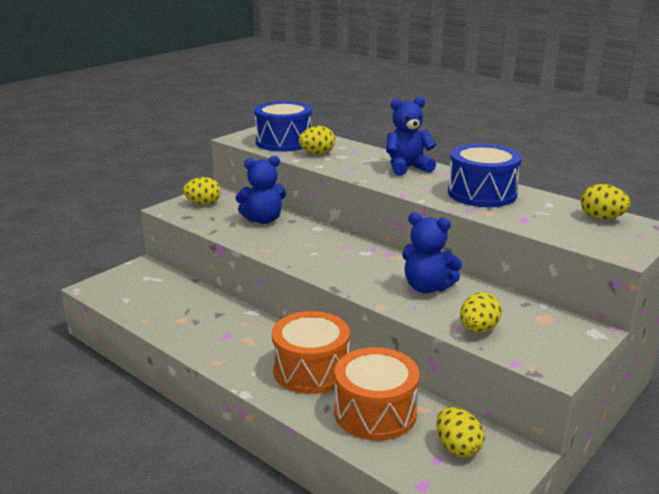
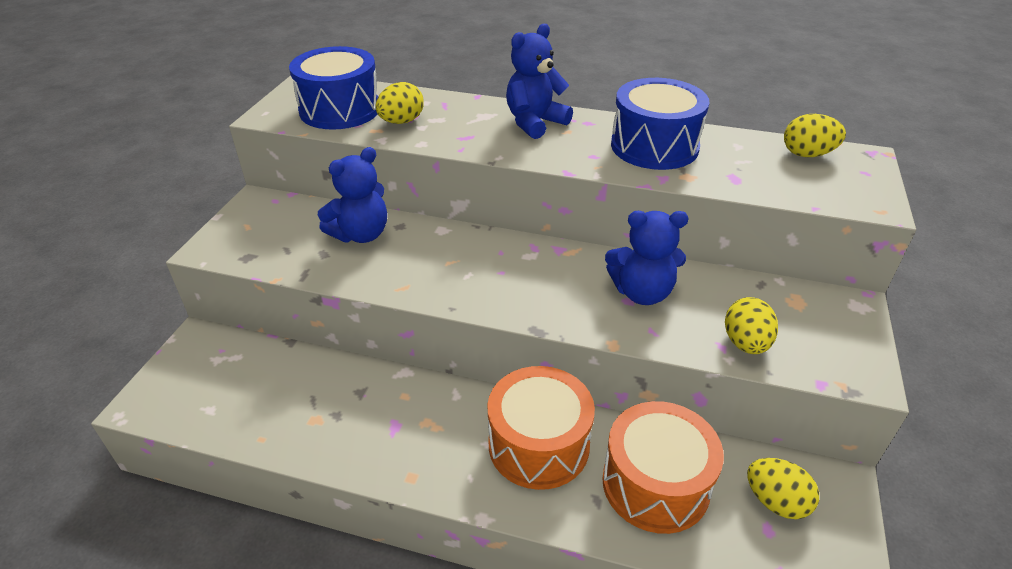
camera: 25 degrees left, 15 degrees up
yellow egg [183,177,221,205] -> none

